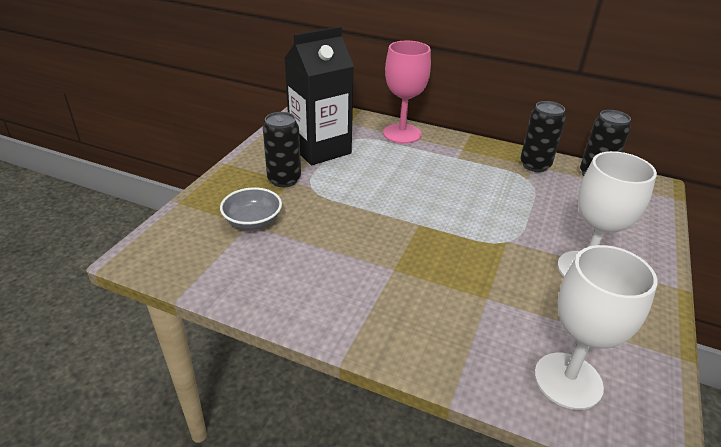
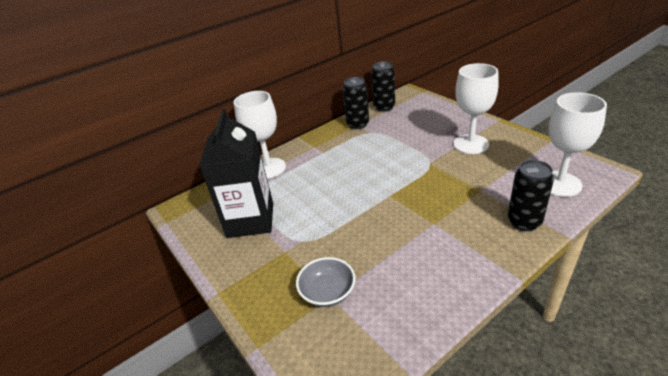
camera: 55 degrees left, 0 degrees up
black can [263,112,301,187] -> black can moved to [508,160,554,231]
pink goblet [383,41,431,144] -> white goblet [234,91,286,179]

